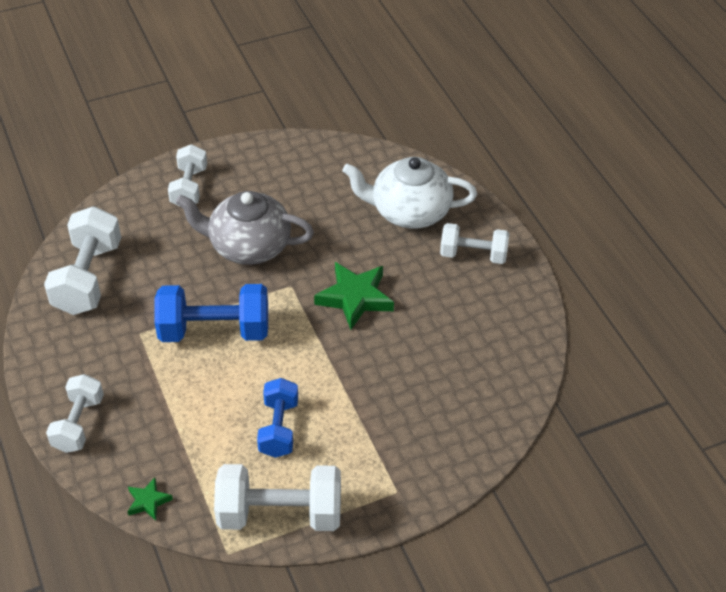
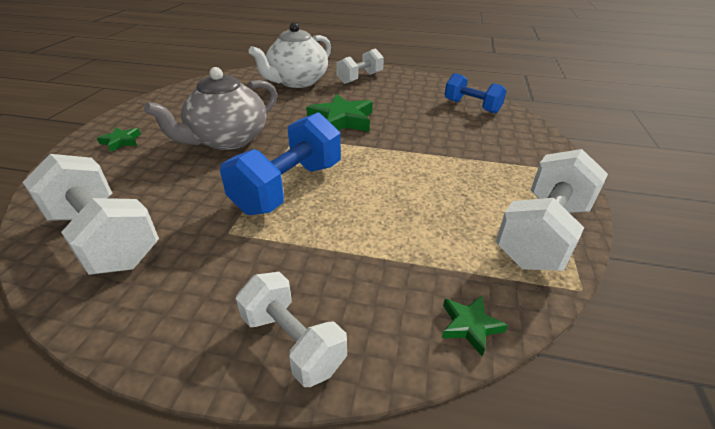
camera: 55 degrees left, 10 degrees down
white dumbbell [168,144,207,207] -> green star [97,127,141,152]
blue dumbbell [257,378,298,458] -> blue dumbbell moved to [445,73,507,114]

